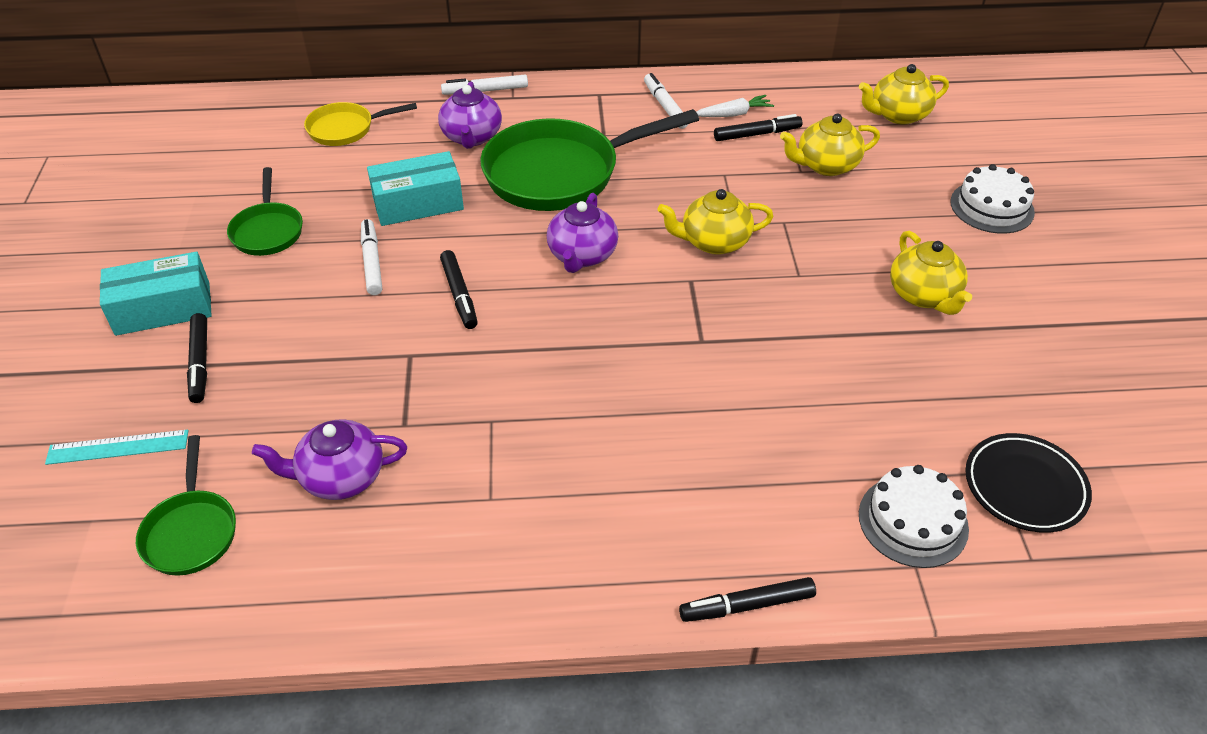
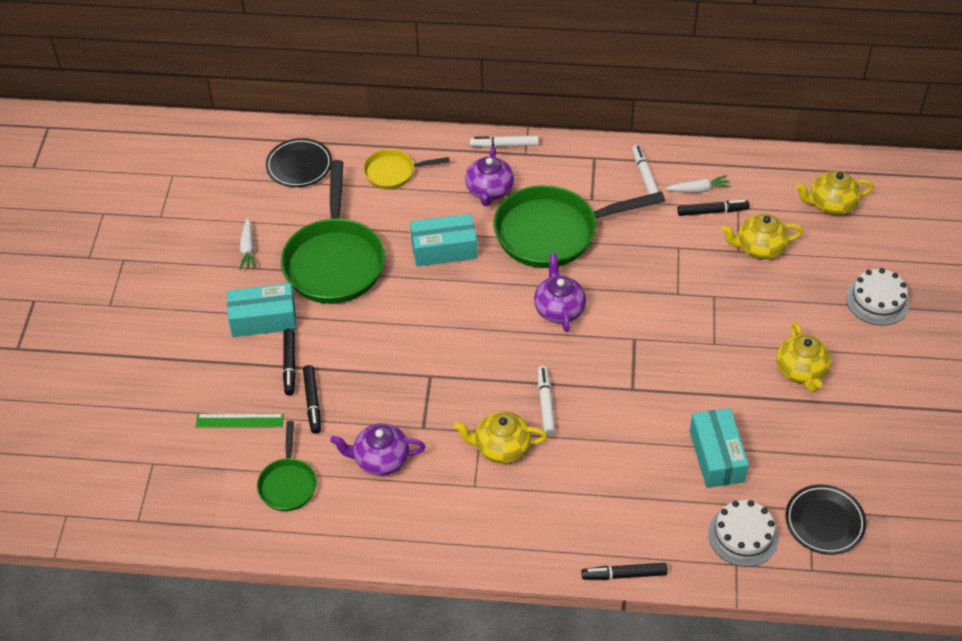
camera: 10 degrees right, 5 degrees up
turquoise ruler [45,429,189,465] -> green ruler [196,414,284,428]
green pan [227,167,303,256] -> green pan [281,160,385,304], size x1.93
white marker [361,219,382,295] -> white marker moved to [538,366,555,435]
black marker [440,250,478,329] -> black marker moved to [303,365,321,434]
purple teapot [547,193,618,273] -> purple teapot turned 150 degrees clockwise [534,253,586,332]
yellow teapot [657,189,774,255] -> yellow teapot moved to [454,411,547,463]
none -> white carrot [239,218,257,270]
none -> black plate [266,138,332,187]
none -> turquoise box [690,408,749,488]

